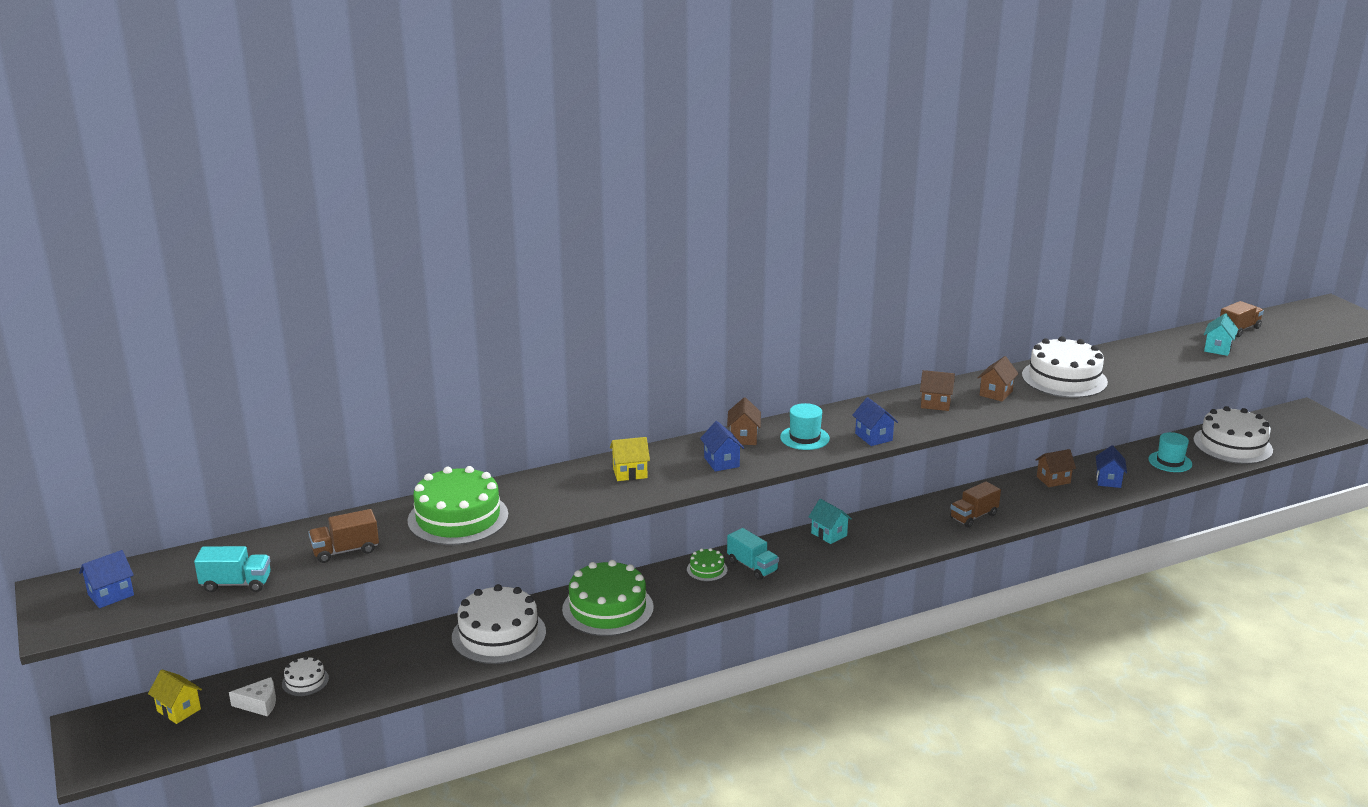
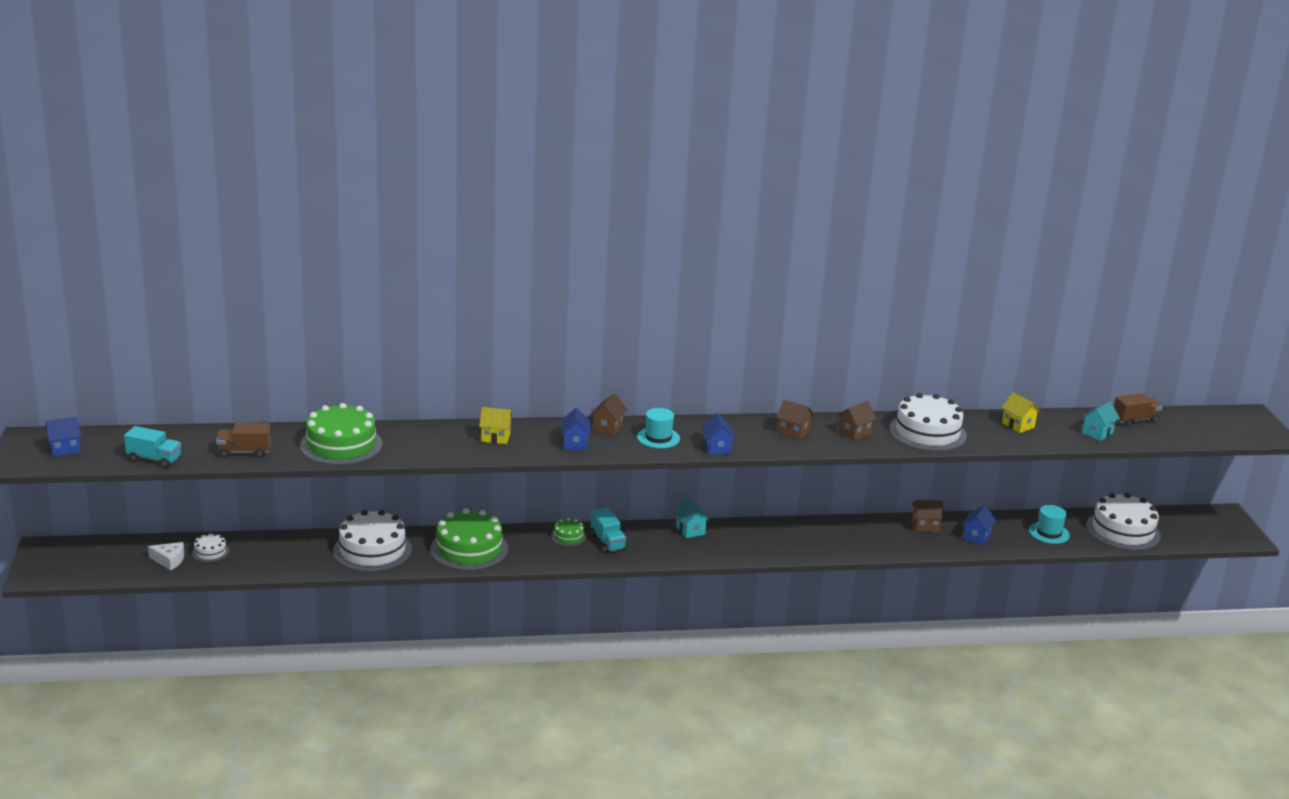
camera: 15 degrees right, 0 degrees up
yellow house [148,670,202,724] -> yellow house moved to [1001,392,1041,433]
brown truck [950,481,1001,528] -> none

